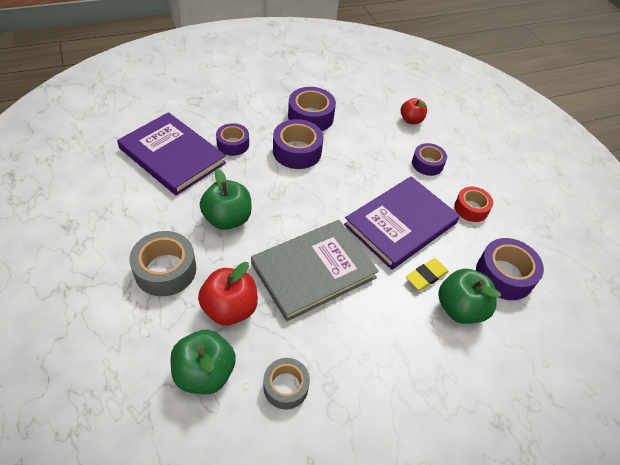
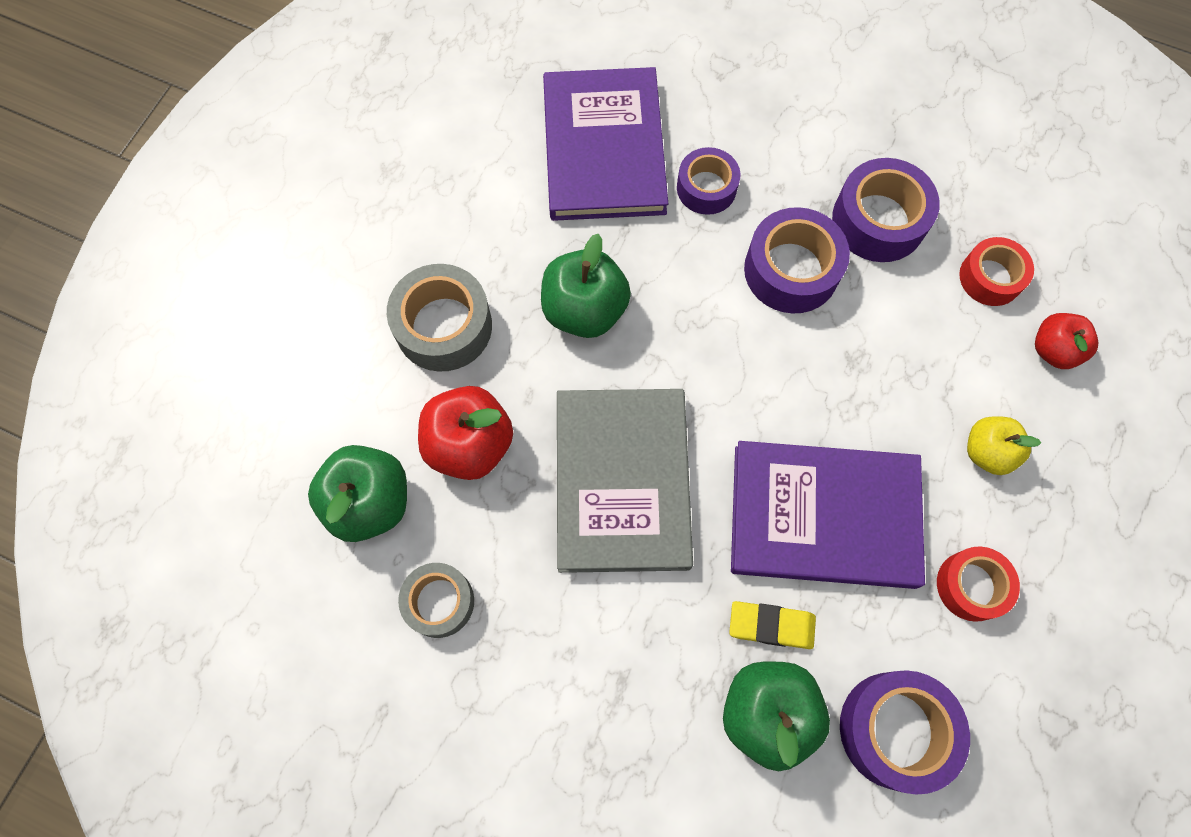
camera: 50 degrees right, 20 degrees up
grey book [251,220,379,321] -> grey book turned 75 degrees clockwise [557,389,693,573]
purple tape [412,143,447,176] -> yellow apple [967,417,1041,475]
none -> red tape [959,237,1034,306]

